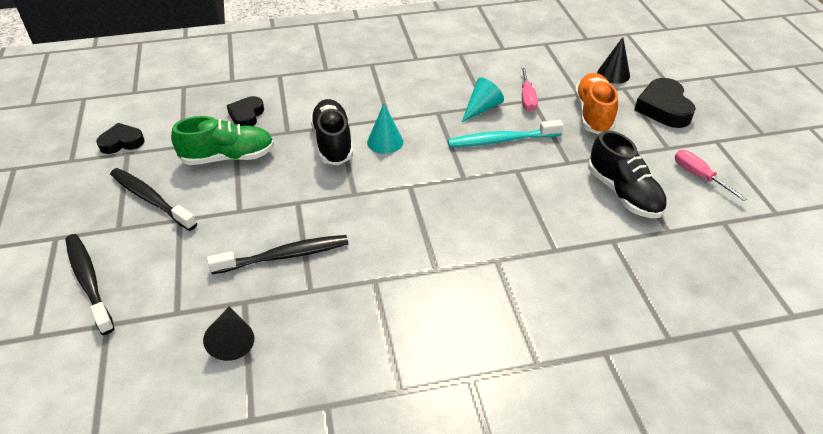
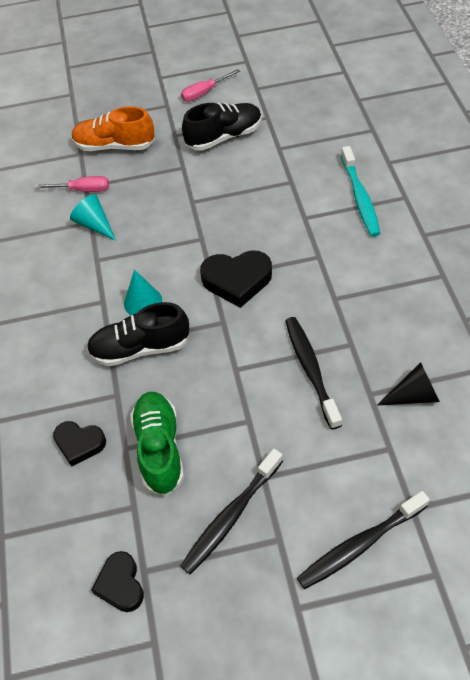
camera: 85 degrees left, 10 degrees up
turquoise toothbrush [448,120,563,147] -> turquoise toothbrush moved to [341,146,380,237]
black cone [597,37,630,84] -> none
black heart [634,78,696,128] -> black heart moved to [200,250,272,308]

